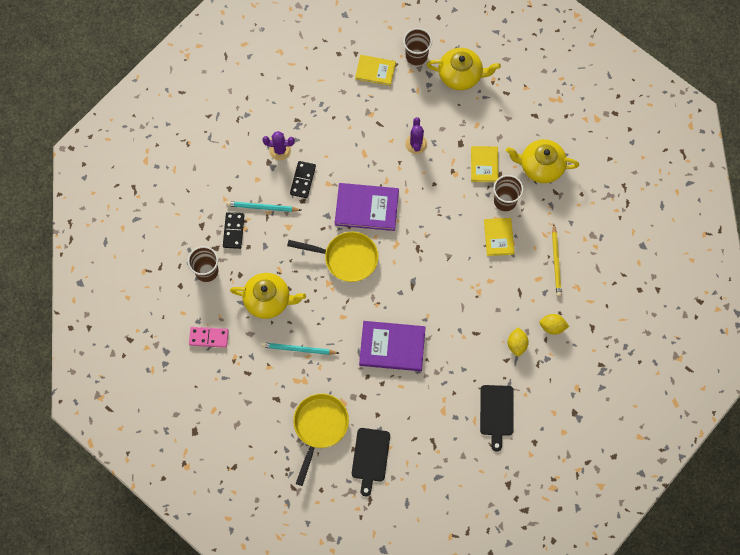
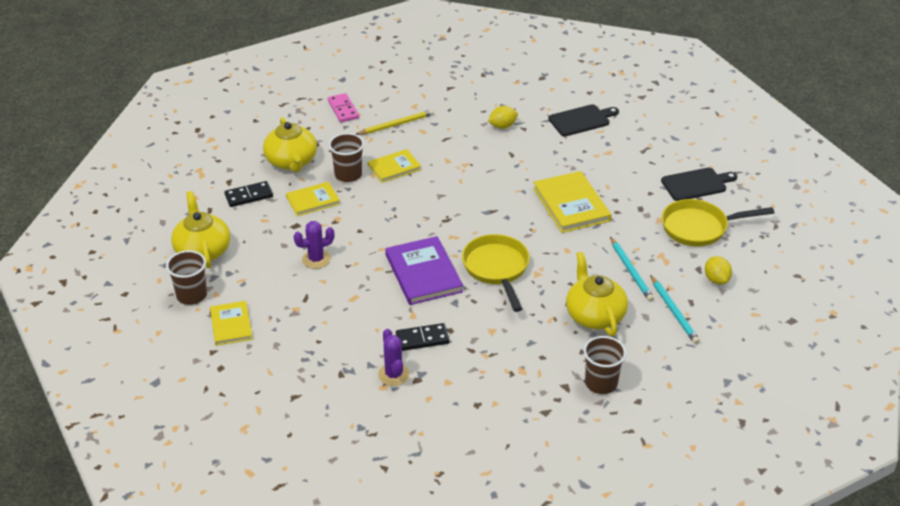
camera: 115 degrees left, 30 degrees down
pink domino [189,327,229,348] -> pink domino moved to [328,93,359,123]
black domino [223,212,245,249] -> black domino moved to [224,181,273,207]
turquoise pencil [226,201,301,212] -> turquoise pencil moved to [650,275,700,344]
purple book [359,321,426,371] -> yellow book [533,171,611,233]
yellow lemon [539,314,569,334] -> yellow lemon moved to [705,256,732,285]

